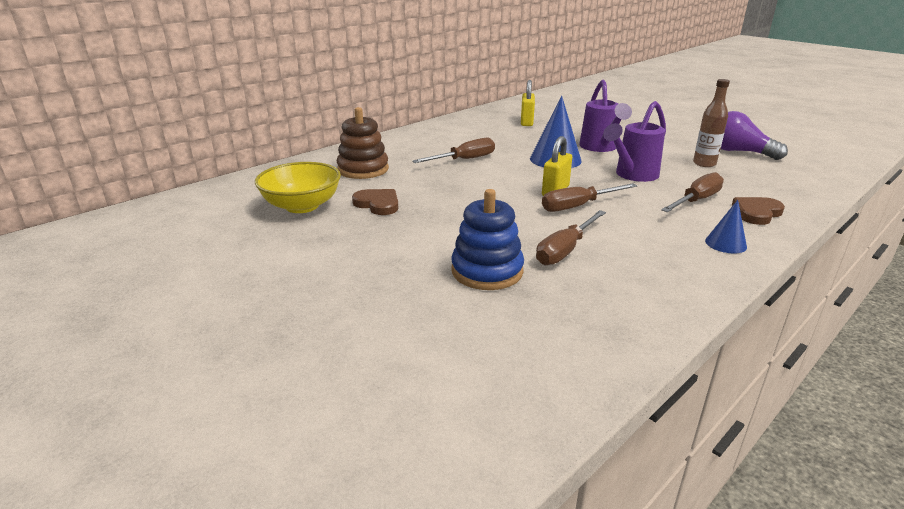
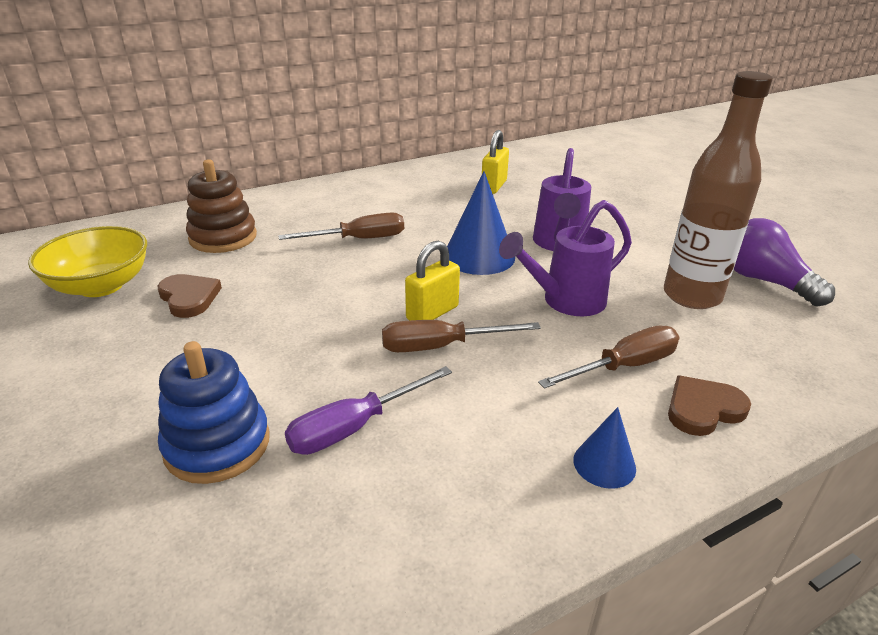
camera: 15 degrees right, 5 degrees up
brown screwdriver [536,210,606,265] -> purple screwdriver [285,366,452,455]
brown bottle [693,79,730,167] -> brown bottle [664,71,773,309], size x1.71

